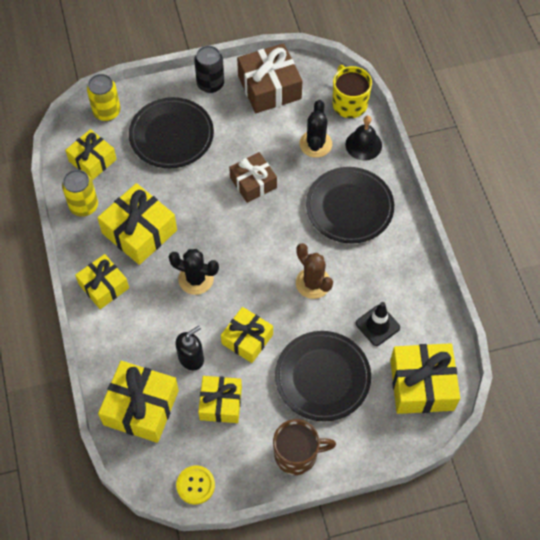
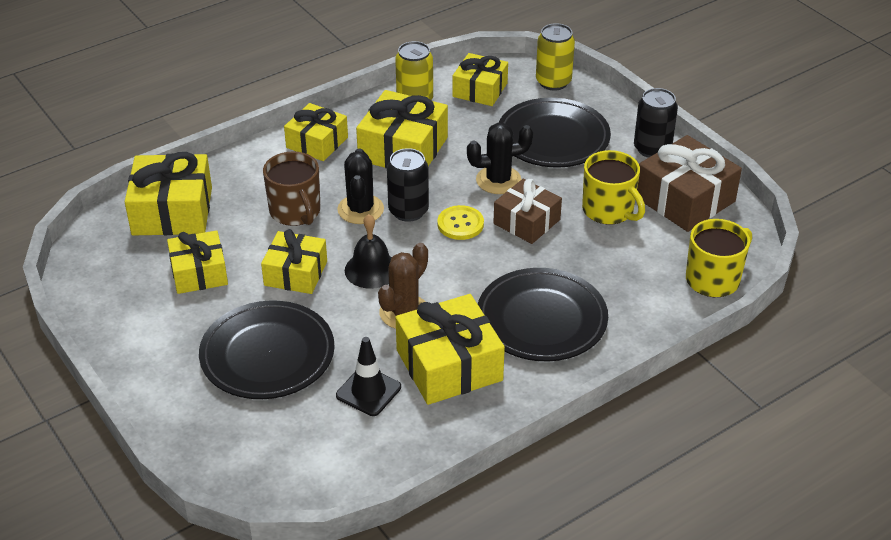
camera: 70 degrees right, 20 degrees down
black soap dispenser [175,325,204,370] -> none
yellow button [176,465,215,505] -> yellow button moved to [437,205,484,240]
brown mug [273,419,336,475] -> brown mug moved to [263,151,321,226]
black cactus [299,100,332,158] -> black cactus moved to [467,123,533,194]
black bell [345,115,382,161] -> black bell moved to [345,214,392,289]
yellow gift [390,343,460,414] -> yellow gift moved to [396,294,505,405]
none -> black can [387,148,429,222]
none -> yellow mug [582,150,645,225]

